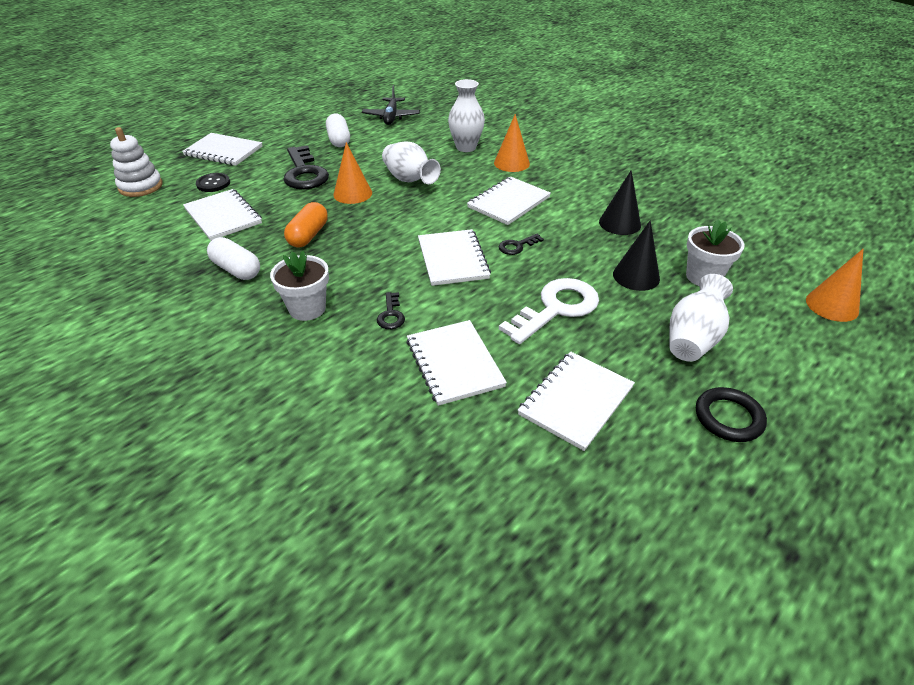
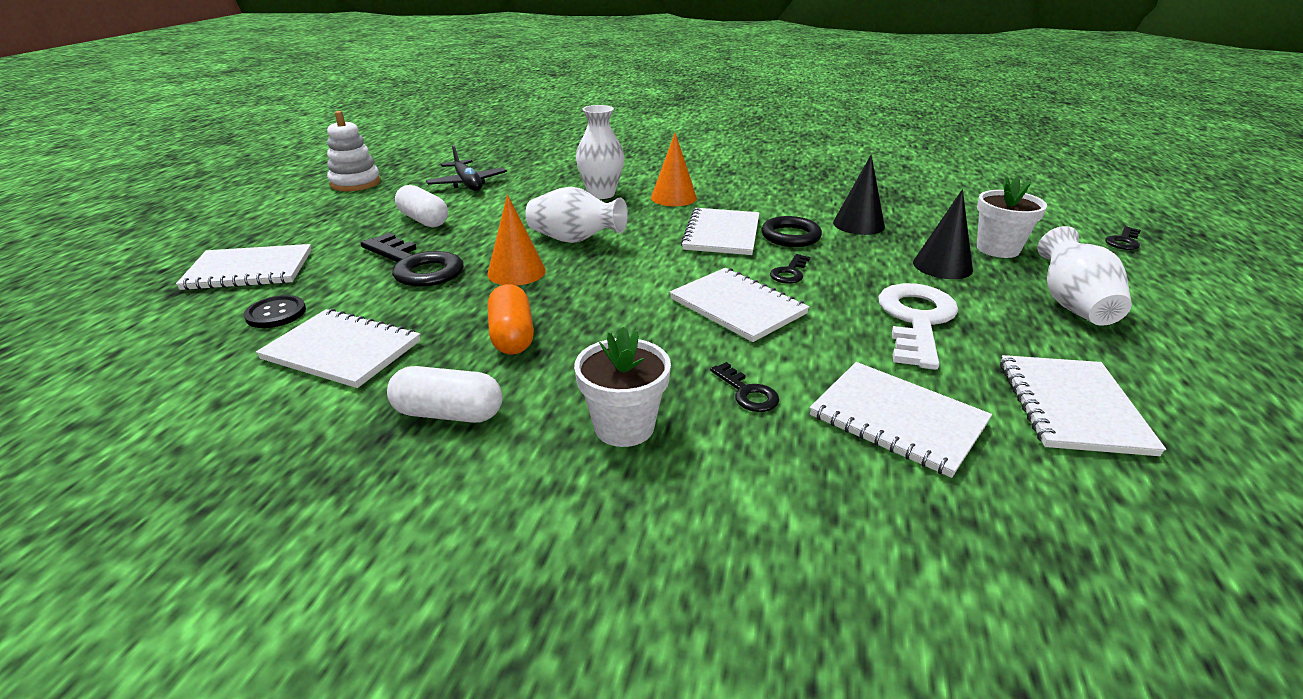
camera: 30 degrees left, 10 degrees down
white stacking toy [110,127,163,197] -> white stacking toy moved to [327,111,381,191]
black ring [696,387,767,442] -> black ring moved to [761,216,822,247]
orange cone [806,249,863,322] -> black key [1105,226,1141,250]

